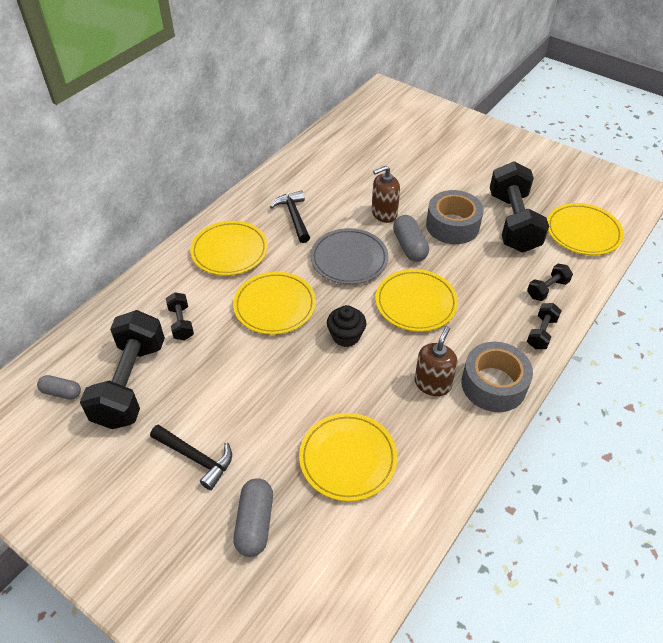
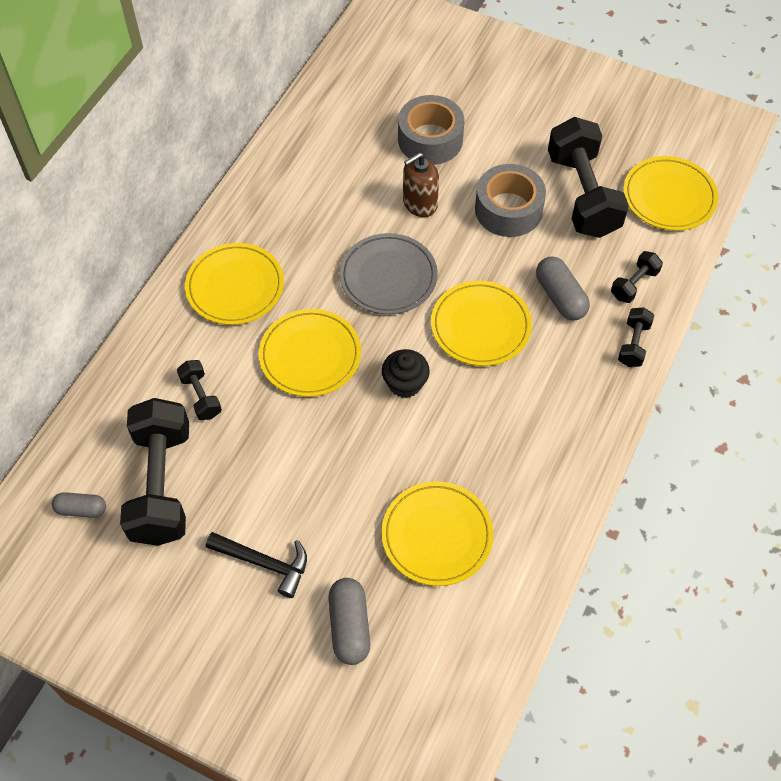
camera: 10 degrees left, 10 degrees up
black hammer [270,190,310,243] -> none
grey capsule [393,215,429,262] -> grey capsule moved to [536,257,590,321]
brown soap dispenser [415,326,458,396] -> none
grey tape [461,342,533,412] -> grey tape moved to [398,95,465,165]

